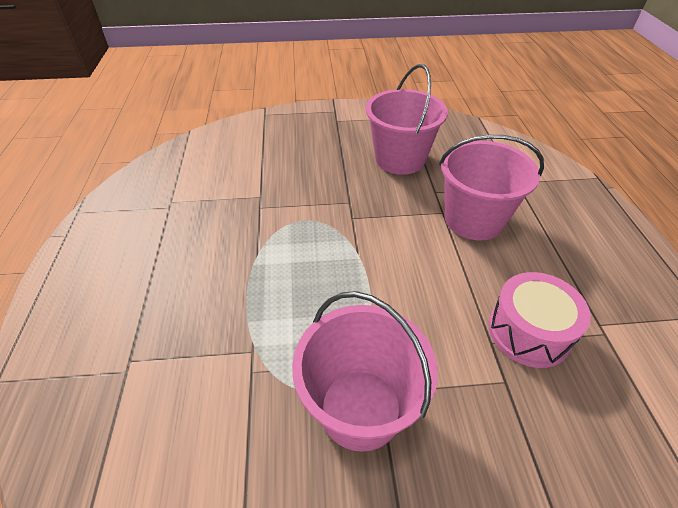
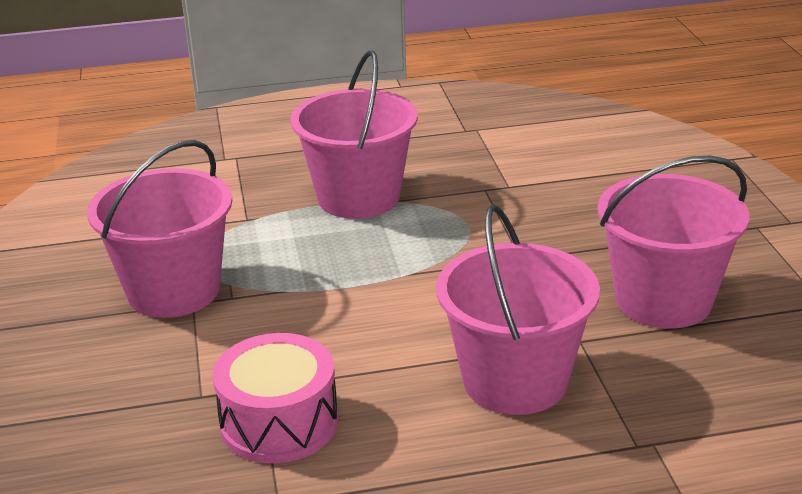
camera: 85 degrees right, 15 degrees down
none -> pink bucket [290,51,418,219]

